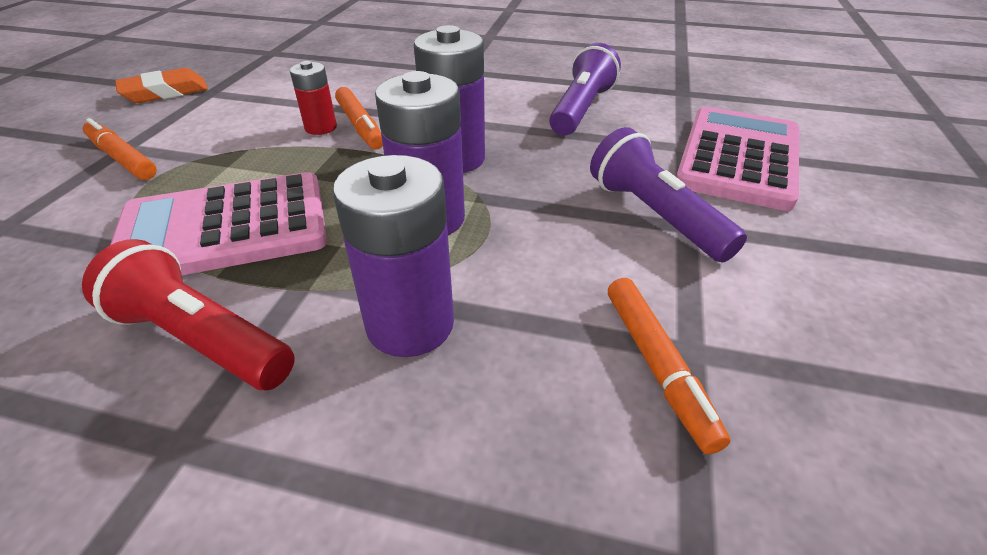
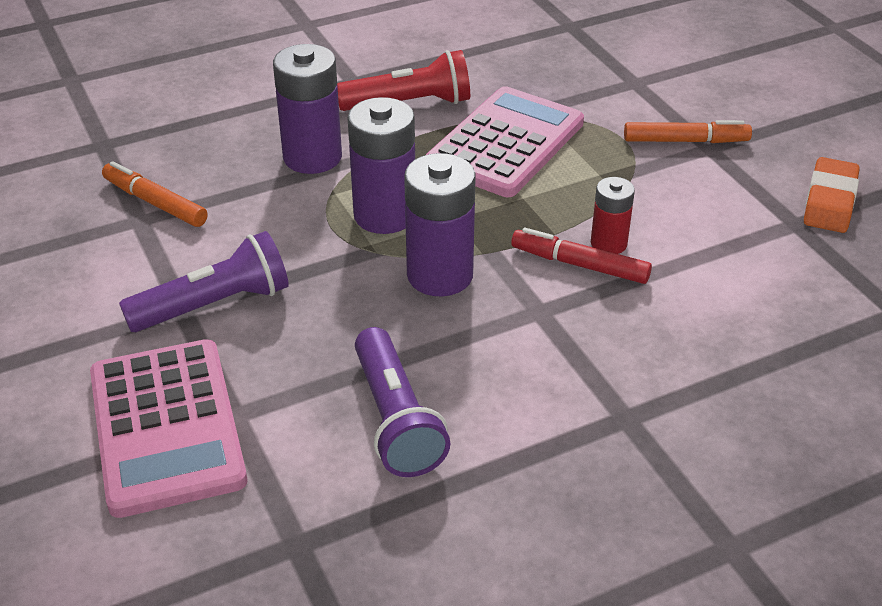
camera: 140 degrees right, 0 degrees up
orange marker [335,87,383,149] -> red marker [511,228,652,284]
purple flashlight [590,127,747,262] -> purple flashlight turned 45 degrees counterclockwise [119,231,289,332]

